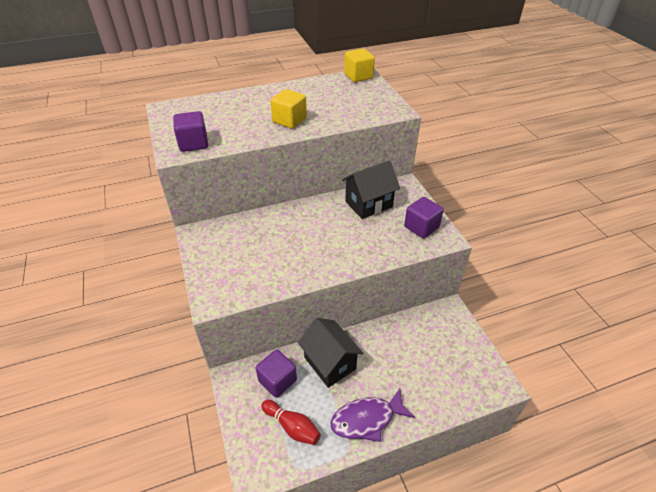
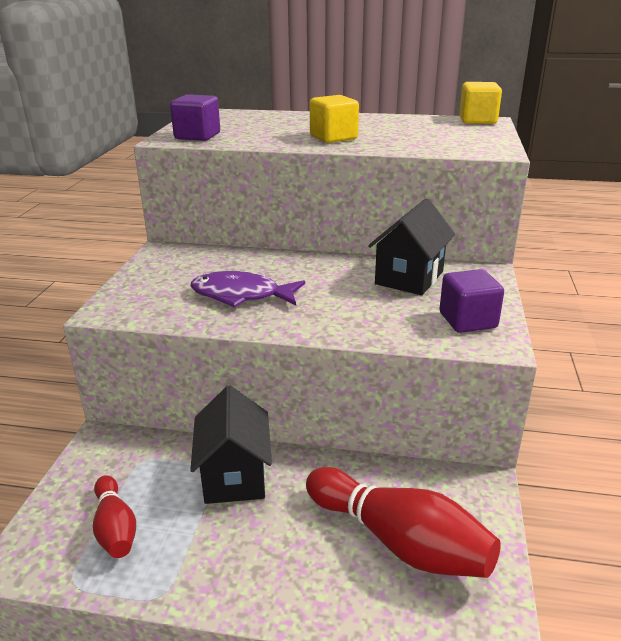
camera: 30 degrees right, 15 degrees down
purple cube [256,350,297,398] -> none
purple fish [331,389,415,442] -> purple fish moved to [190,271,305,308]
black house [342,160,400,219] -> black house turned 60 degrees counterclockwise [368,198,455,295]
none -> red bowling pin [306,467,501,578]

